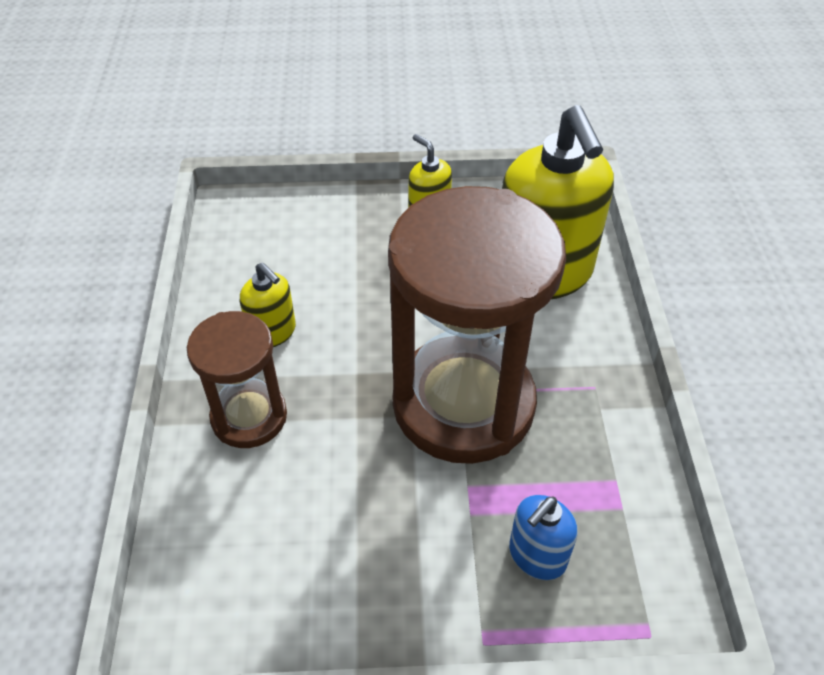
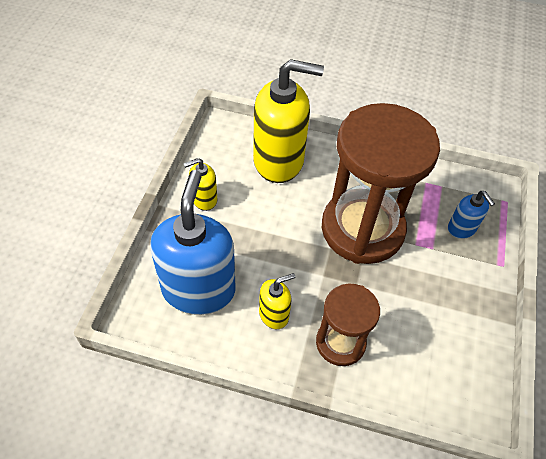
camera: 75 degrees left, 5 degrees up
none -> blue soap dispenser [150,170,235,315]

